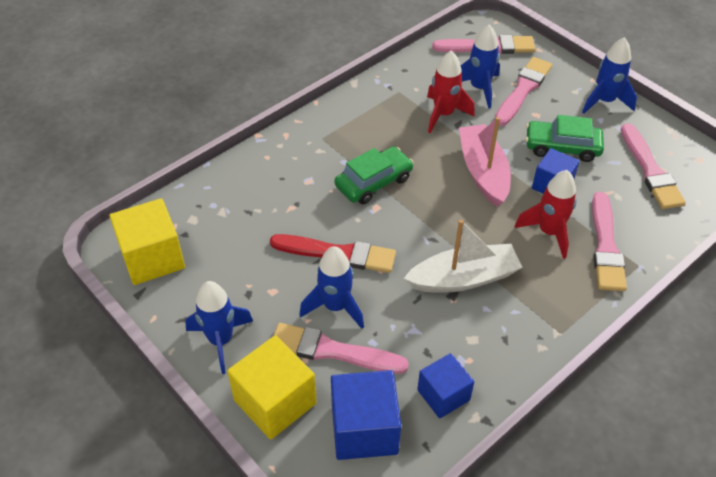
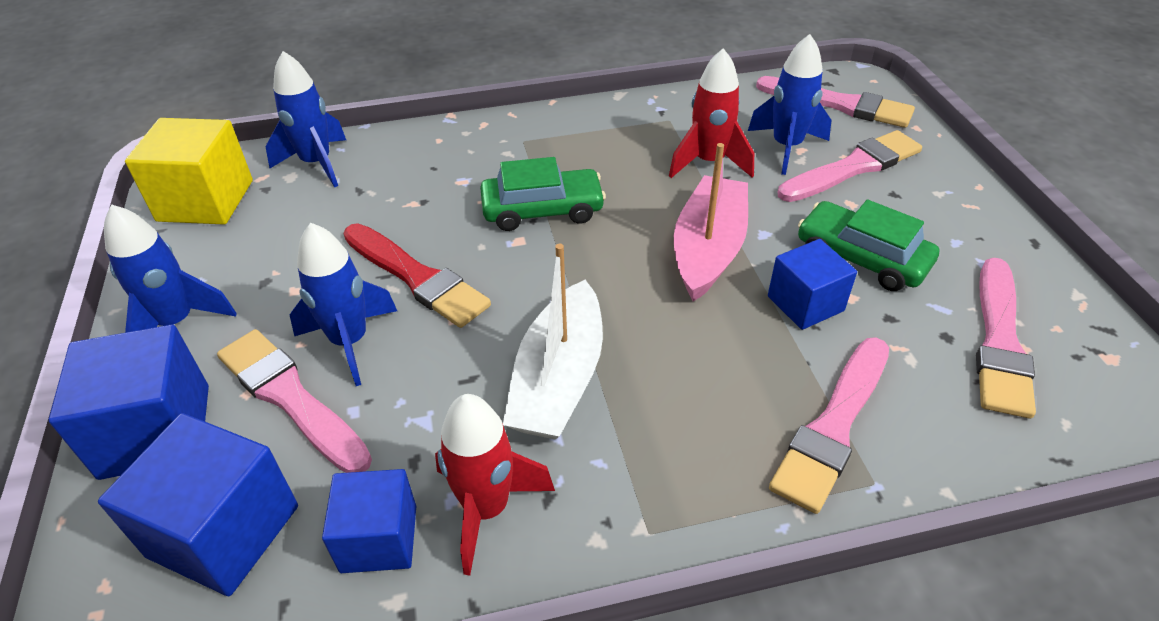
camera: 30 degrees right, 5 degrees down
yellow cube [227,335,317,440] -> blue cube [49,325,209,480]
white boat [403,220,522,293] -> white boat turned 90 degrees clockwise [503,244,603,440]
red rocket [514,170,577,259] -> red rocket moved to [435,394,555,576]
blue rocket [582,37,637,114] -> blue rocket moved to [266,51,346,187]

